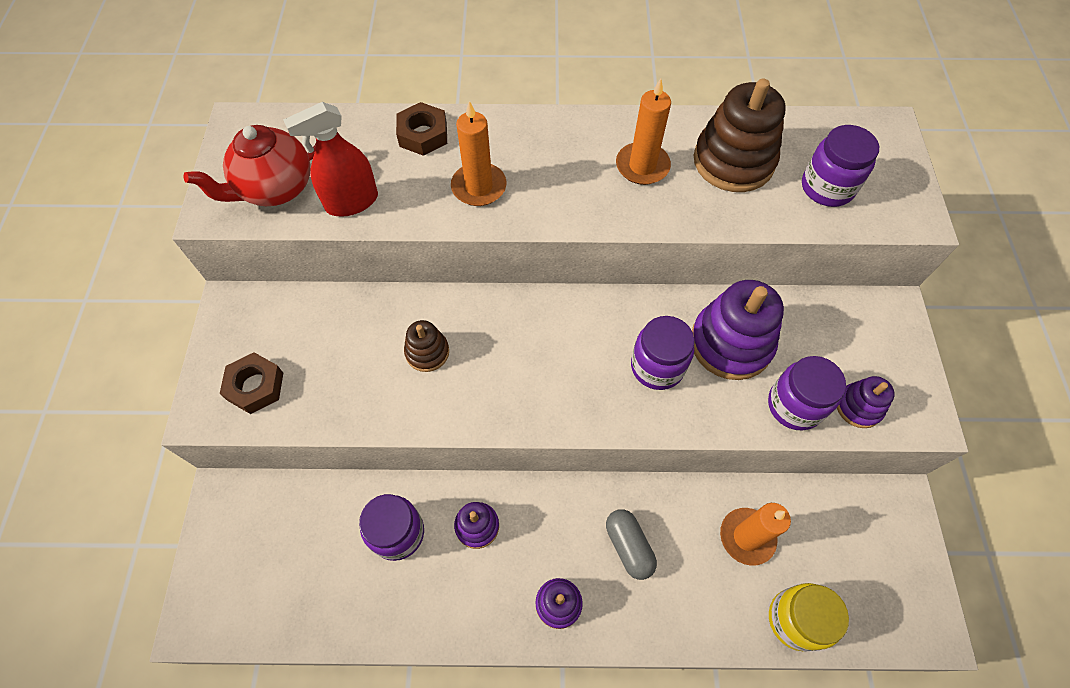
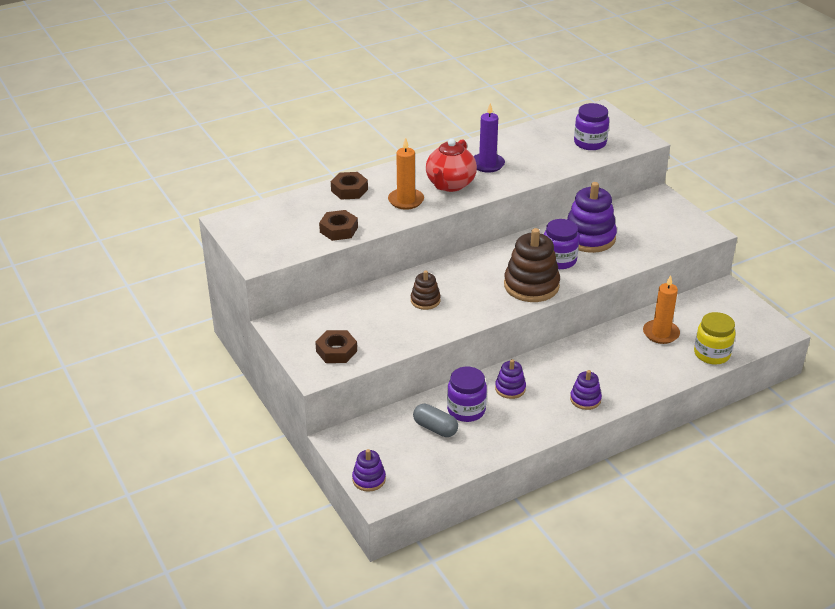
camera: 30 degrees left, 25 degrees down
red teapot [184,125,316,206] -> red teapot moved to [426,139,477,192]
red spray bottle [283,102,378,217] -> brown nut [319,210,358,241]
grey capsule [606,509,657,580] -> grey capsule moved to [413,404,458,437]
orange candle [616,79,671,185] -> purple candle [473,103,505,173]
brown stacking toy [694,78,786,192] -> brown stacking toy moved to [504,228,560,302]
purple jar [768,356,846,430] -> none
purple stacking toy [837,376,895,428] -> purple stacking toy moved to [352,449,386,492]

